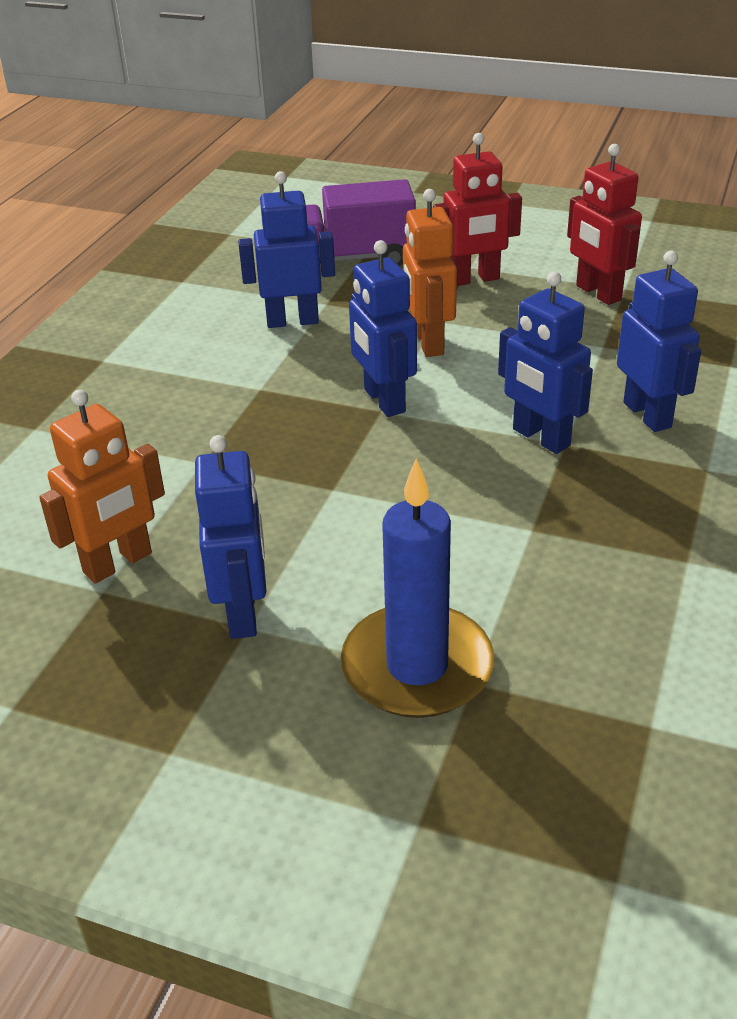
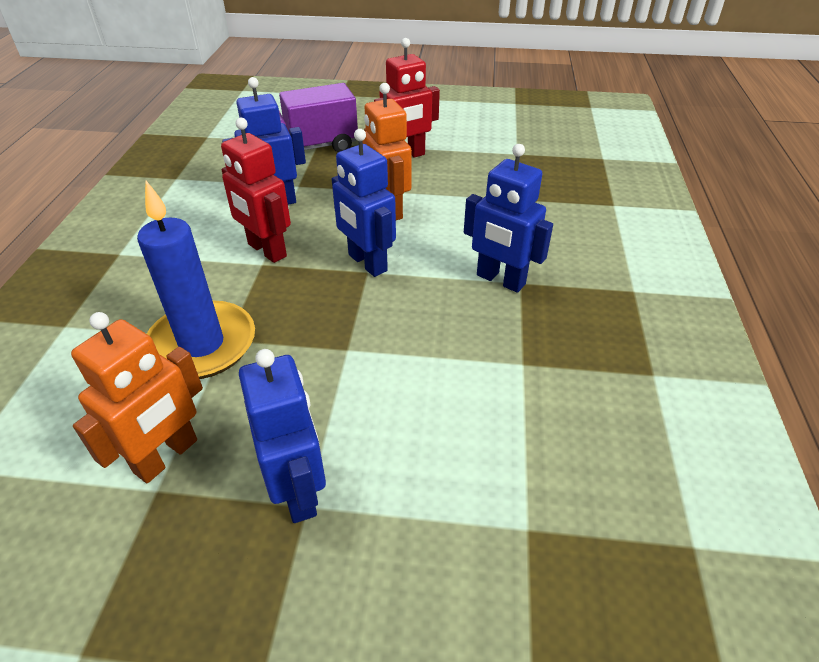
camera: 15 degrees left, 5 degrees up
blue candle [341,458,494,718] -> blue candle moved to [137,181,255,379]
red robot [567,144,642,305] -> red robot moved to [221,118,291,263]
blue robot [617,251,701,432] -> none

